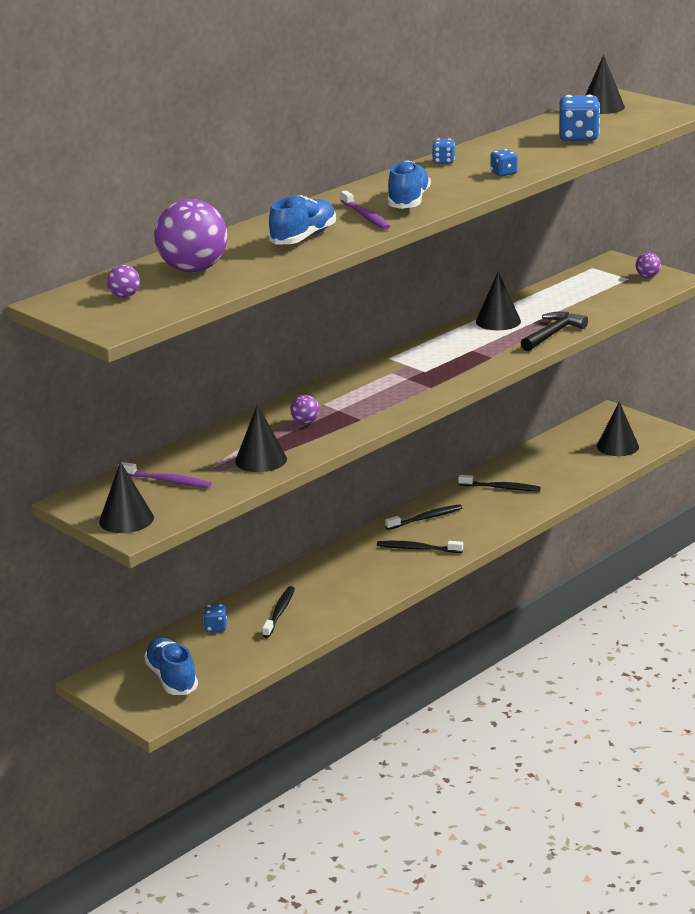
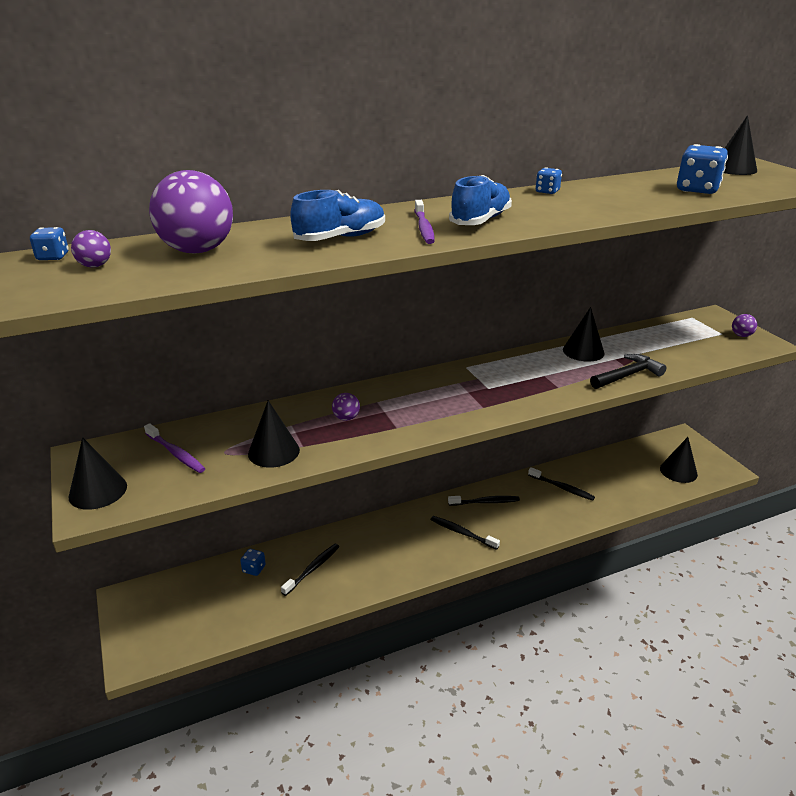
camera: 20 degrees right, 5 degrees up
blue shoe [144,638,198,695] -> none
blue dice [490,149,518,176] -> blue dice moved to [30,227,69,260]

